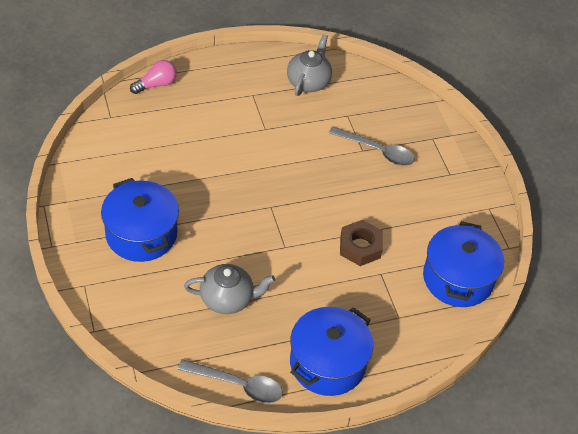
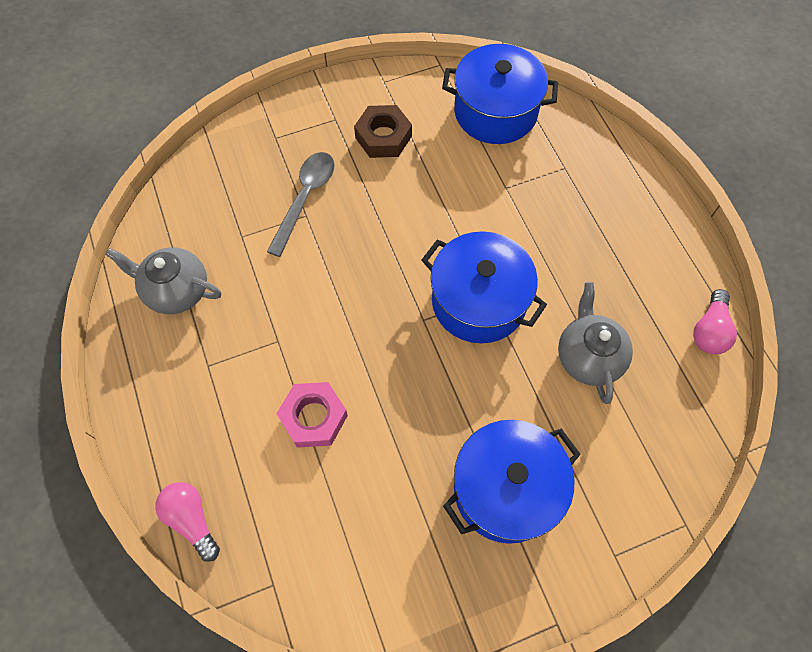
camera: 90 degrees left, 15 degrees up
grey spoon [177,359,283,403] -> pink light bulb [693,289,737,354]
blue pot [290,307,373,396] -> blue pot moved to [422,231,547,343]
brown nut [340,220,383,266] -> brown nut moved to [354,105,412,158]
none -> pink nut [277,382,348,448]

